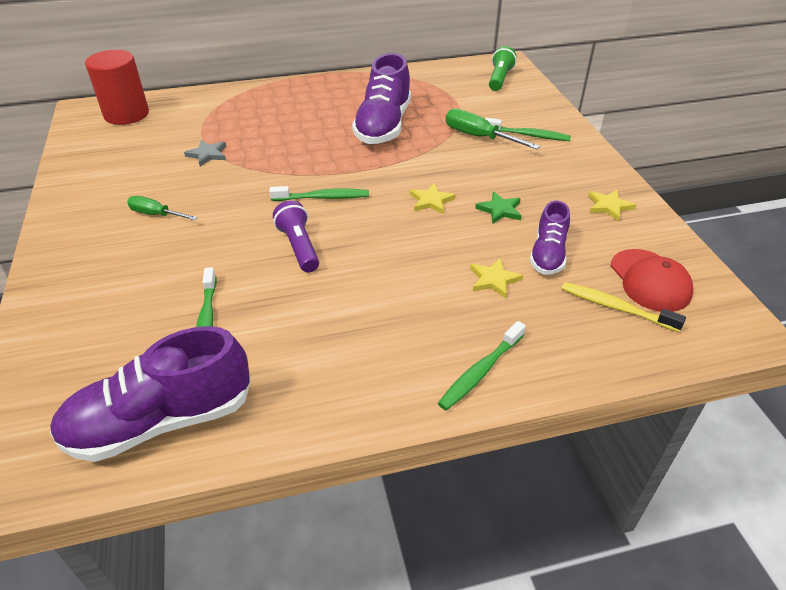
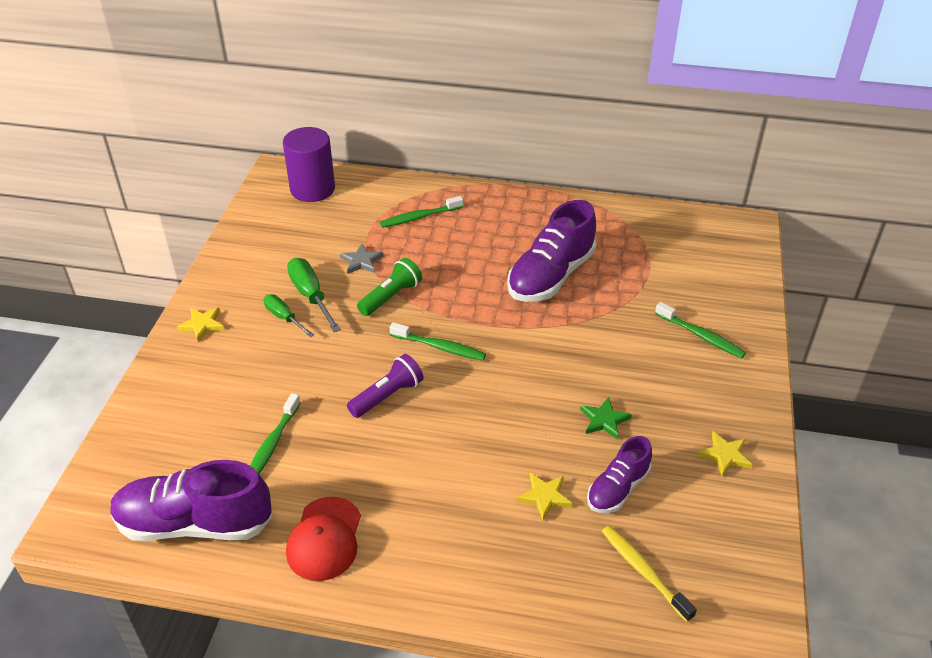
camera: 25 degrees right, 0 degrees up
red cylinder [85,50,149,125] -> purple cylinder [283,127,335,202]
purple flashlight [273,200,319,272] -> purple flashlight turned 45 degrees clockwise [347,354,424,418]
yellow star [410,183,456,214] -> yellow star moved to [177,308,225,342]
green toothbrush [438,321,526,410] -> green toothbrush moved to [380,196,463,228]
green screwdriver [446,109,540,149] -> green screwdriver moved to [287,258,341,332]
green flashlight [489,46,517,91] -> green flashlight moved to [357,258,422,316]
red cap [611,249,693,312] -> red cap moved to [286,497,361,581]

